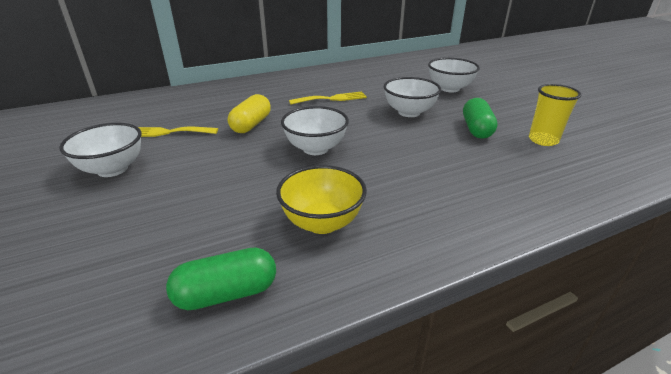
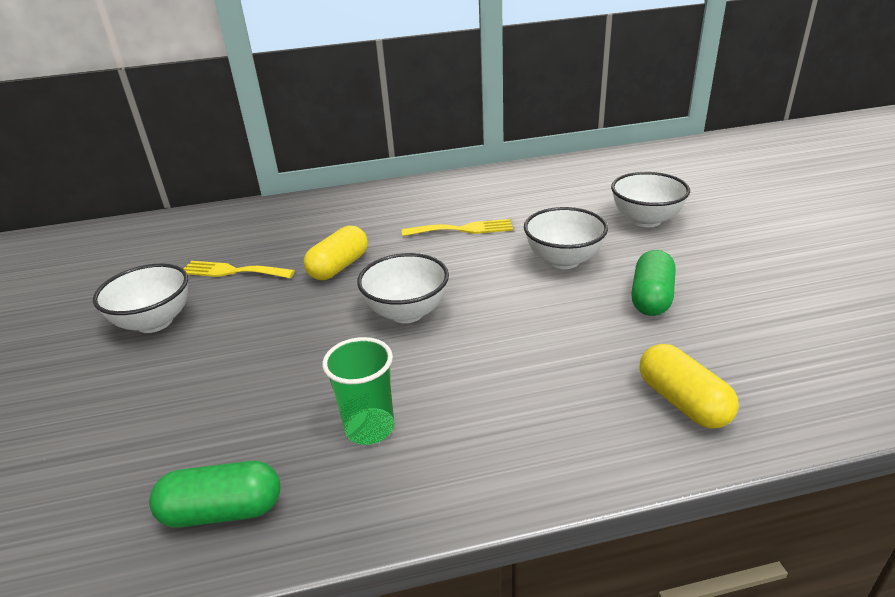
camera: 15 degrees right, 0 degrees up
yellow bowl [276,165,367,234] -> green cup [322,337,394,445]
yellow cup [529,84,581,146] -> none
none -> yellow capsule [640,344,739,429]

